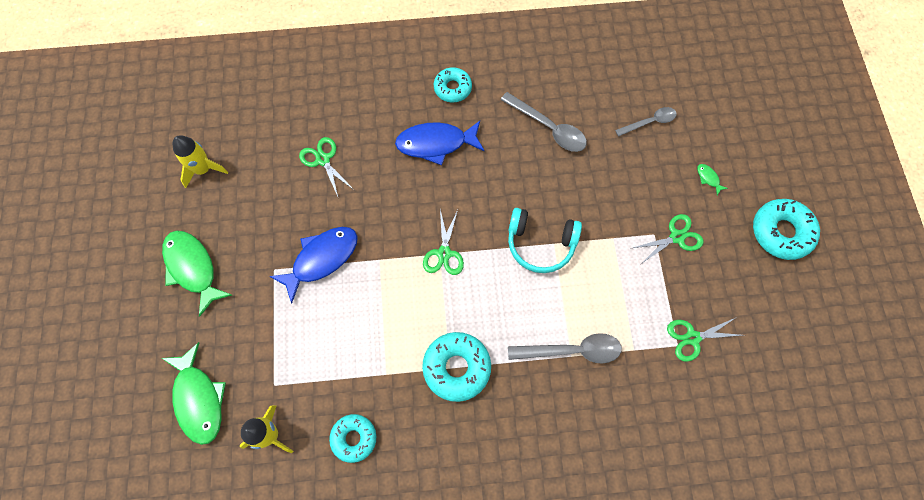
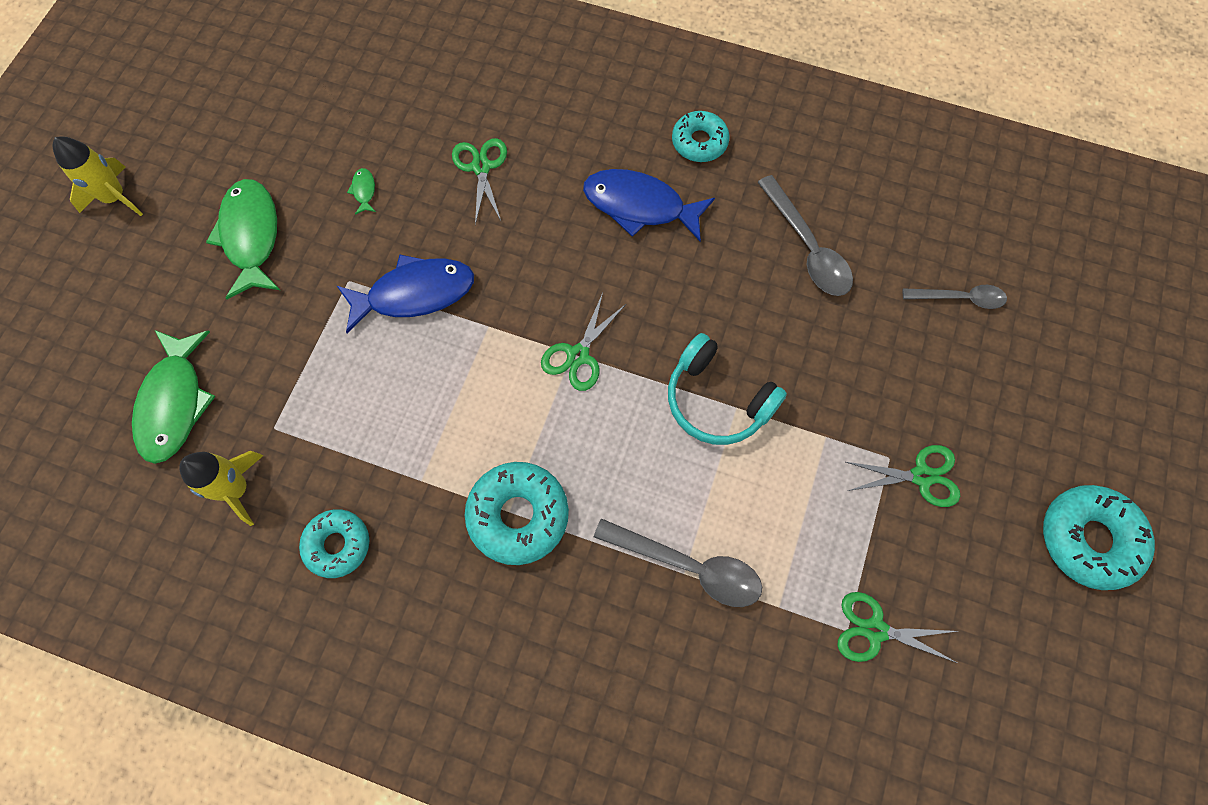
camera: 25 degrees right, 0 degrees up
yellow rocket [173,135,228,188] -> yellow rocket moved to [52,136,143,216]
green fish [697,164,728,195] -> green fish moved to [347,168,376,215]

